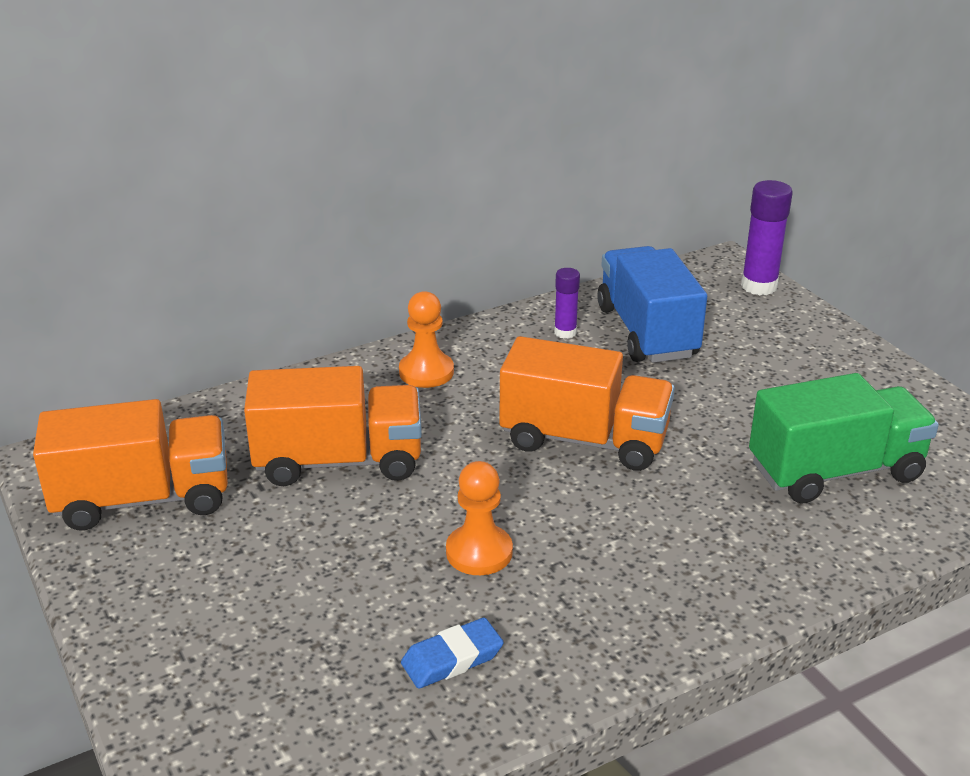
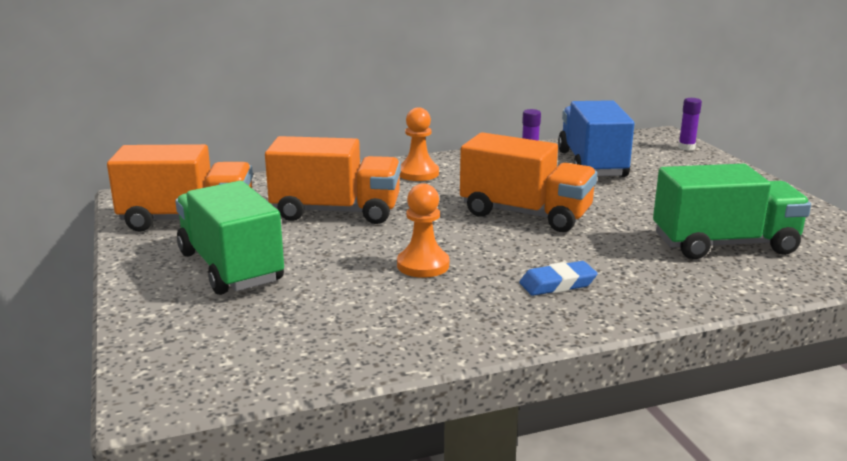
camera: 10 degrees right, 10 degrees down
blue eraser [401,618,504,689] -> blue eraser moved to [520,261,598,296]
purple glue stick [741,180,793,295] -> purple glue stick [678,98,702,151], size x0.60
none -> green truck [175,181,284,295]

